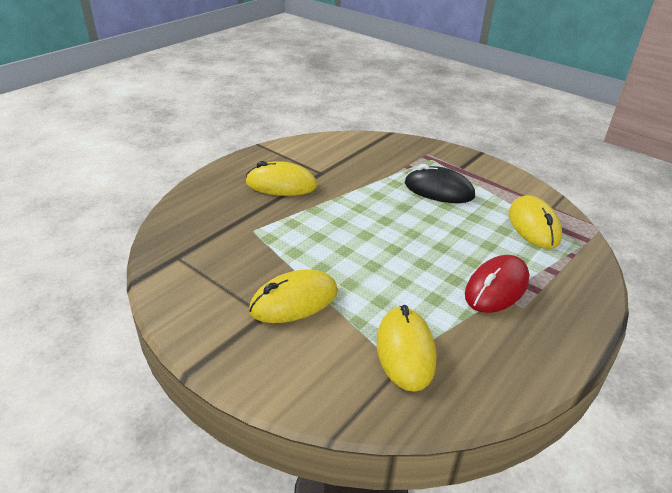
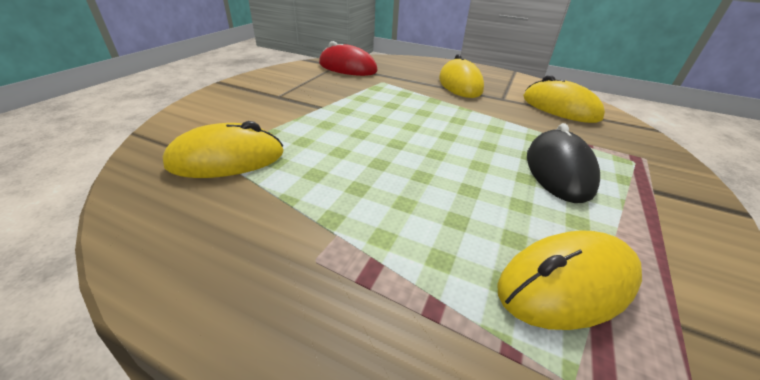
camera: 75 degrees right, 0 degrees up
yellow mouse [249,269,338,323] -> yellow mouse moved to [523,75,605,123]
red mouse [465,255,529,313] -> red mouse moved to [319,41,378,76]

